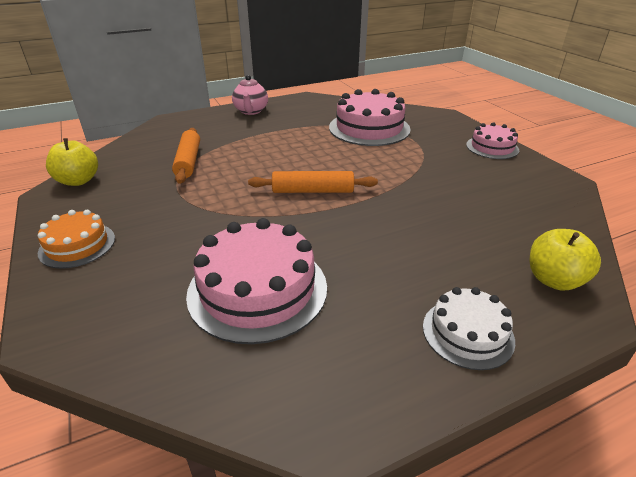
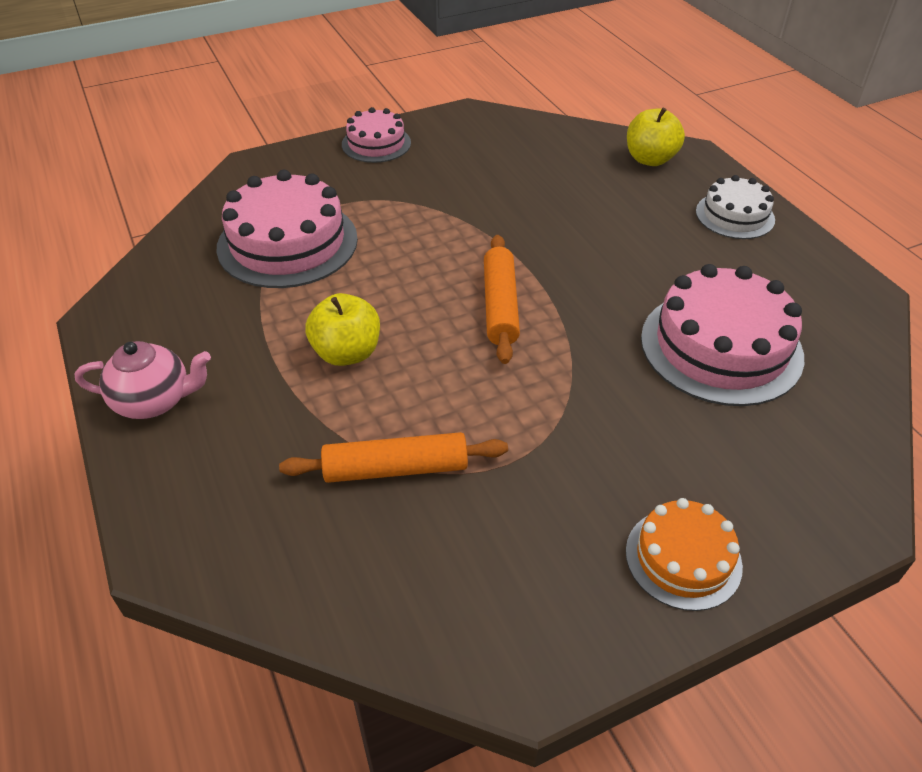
camera: 90 degrees left, 10 degrees up
yellow apple [46,138,98,186] -> yellow apple moved to [305,293,380,366]

